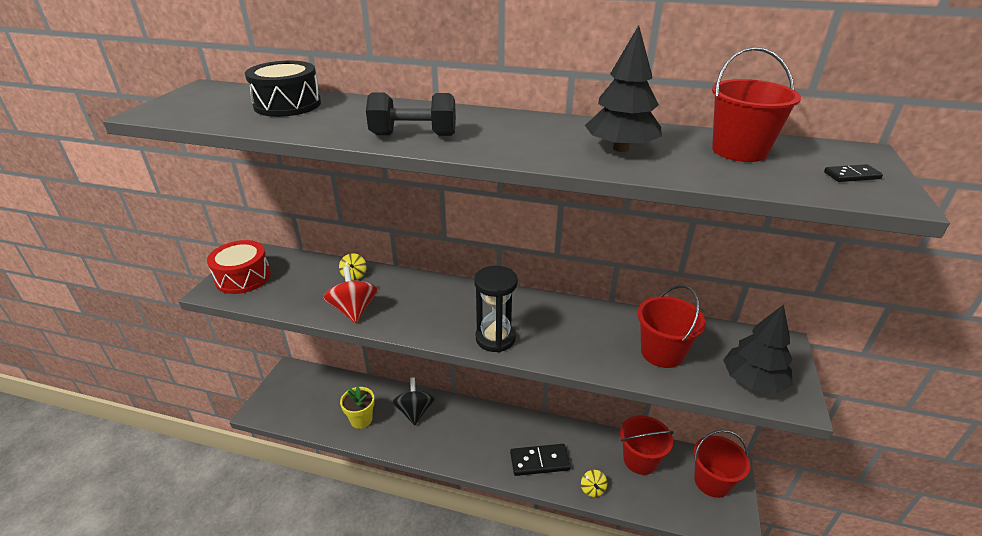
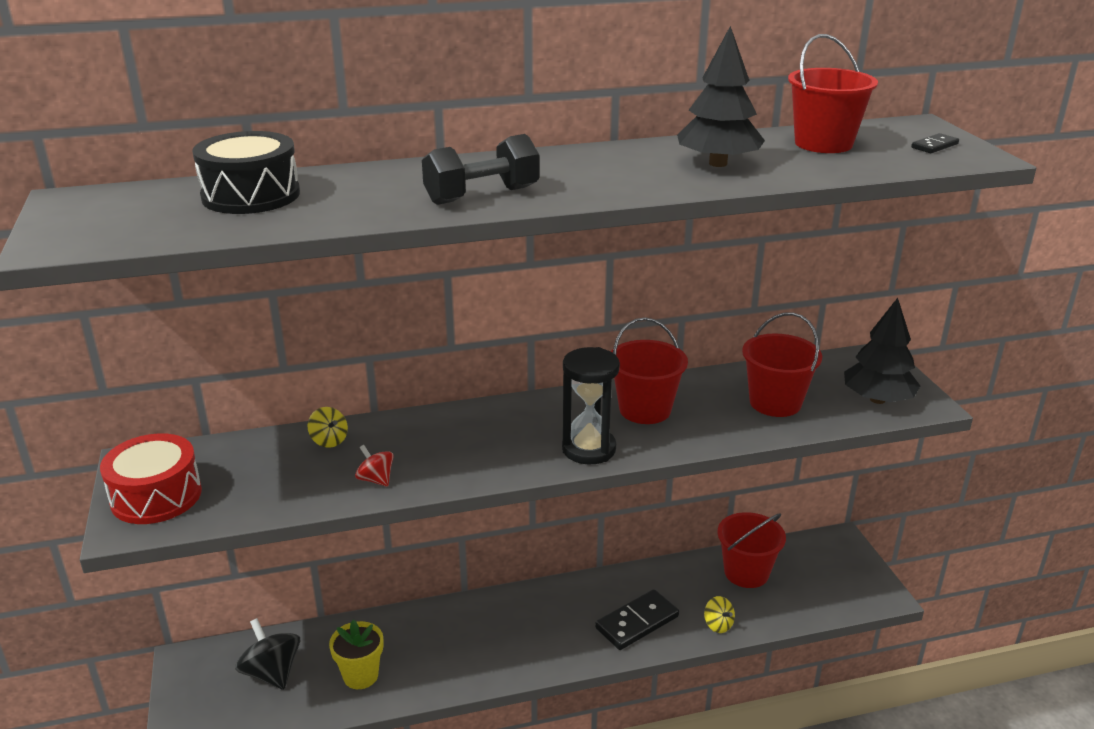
camera: 30 degrees left, 5 degrees down
red spinning top [324,266,377,323] -> red spinning top [355,445,394,487], size x0.56
black spinning top [392,377,435,425] -> black spinning top moved to [235,618,300,690]
red bucket [693,430,750,498] -> red bucket moved to [611,317,688,424]

